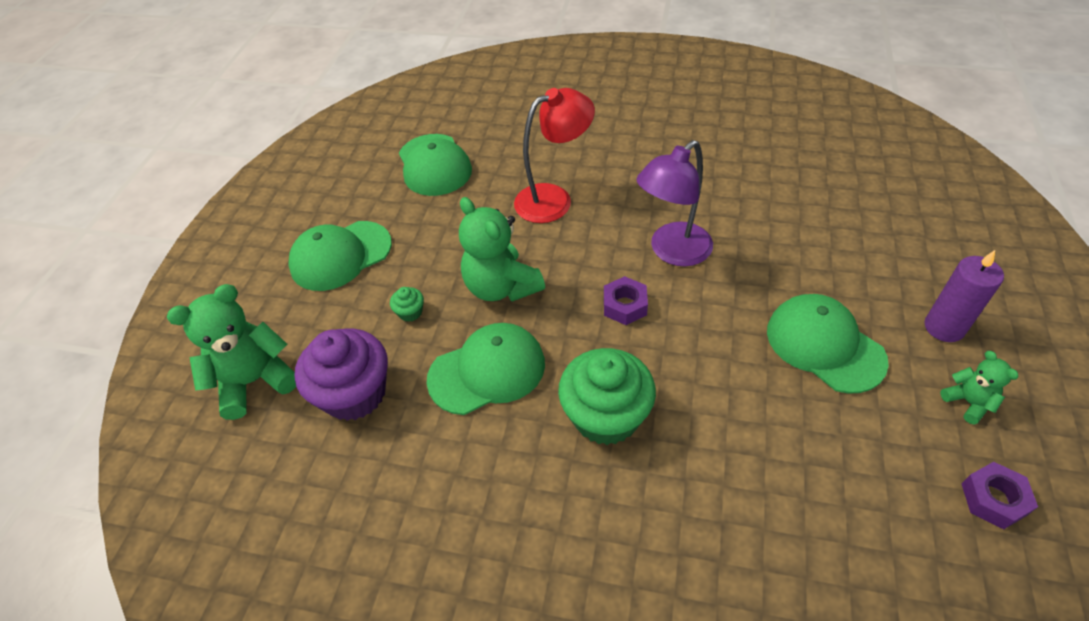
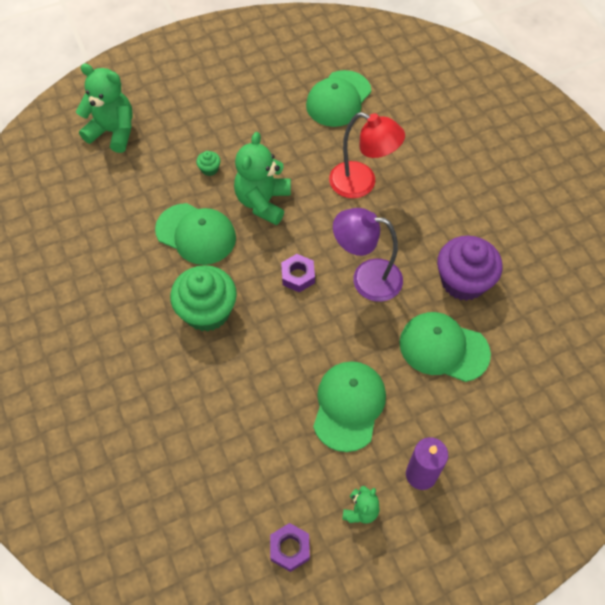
camera: 50 degrees right, 10 degrees up
green cap [288,221,392,291] -> green cap moved to [399,312,491,382]
purple cupcake [294,328,388,421] -> purple cupcake moved to [437,236,502,301]

